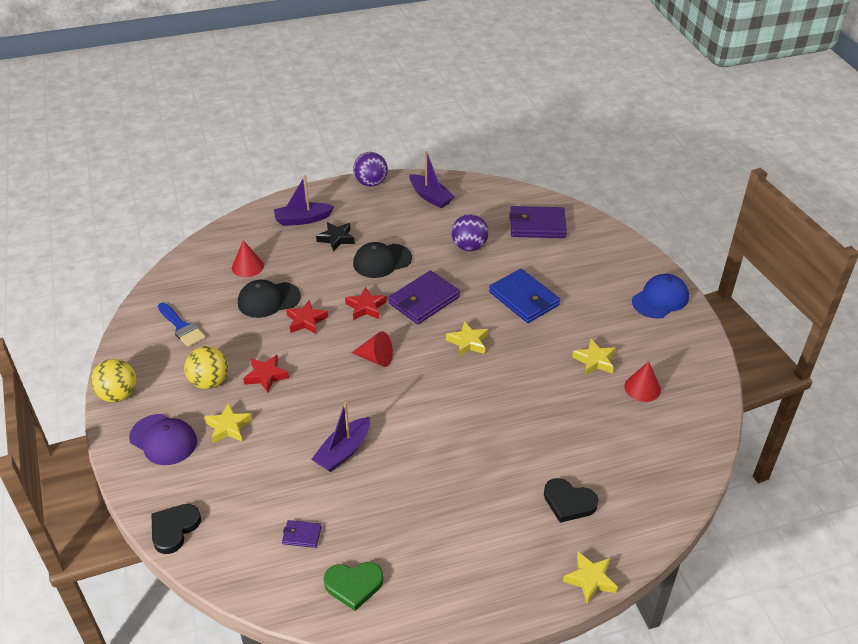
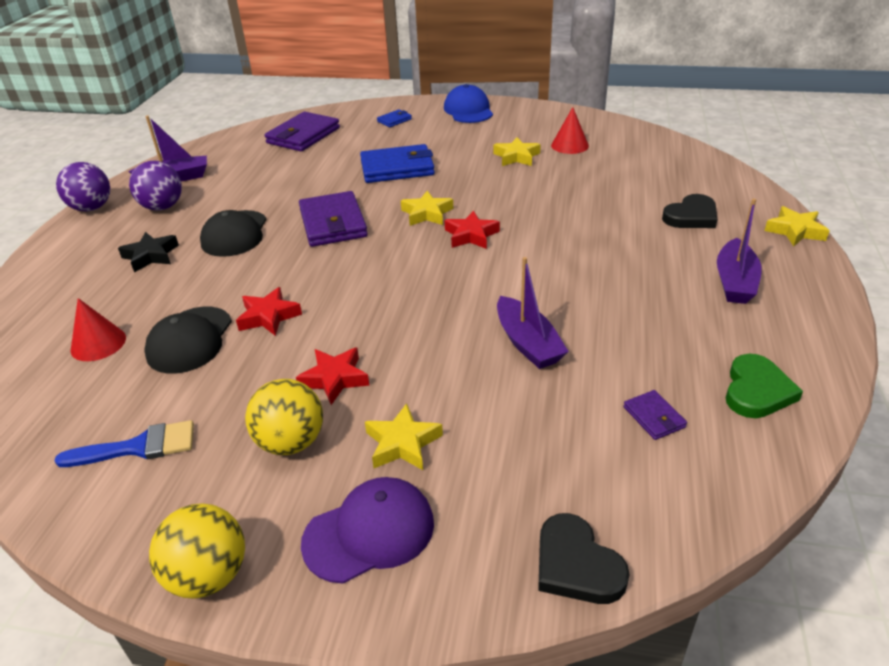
camera: 60 degrees left, 5 degrees down
purple boat [274,175,334,226] -> purple boat moved to [717,199,762,304]
purple wallet [282,520,322,548] -> purple wallet turned 60 degrees counterclockwise [624,390,687,440]
red star [345,287,387,320] -> red star moved to [445,211,500,249]
red cone [352,331,393,367] -> none
purple ball [451,214,489,251] -> purple ball moved to [129,161,182,210]
none -> blue wallet [377,110,412,127]

